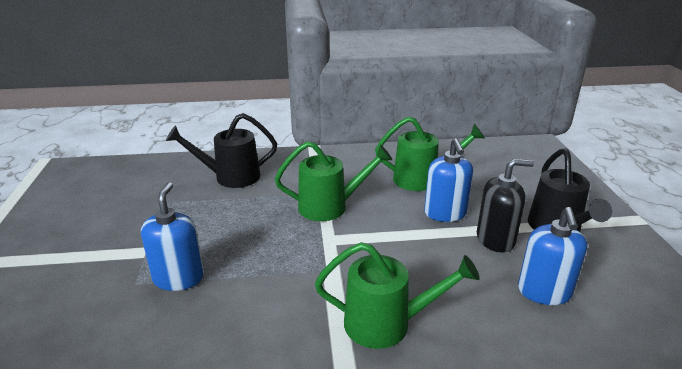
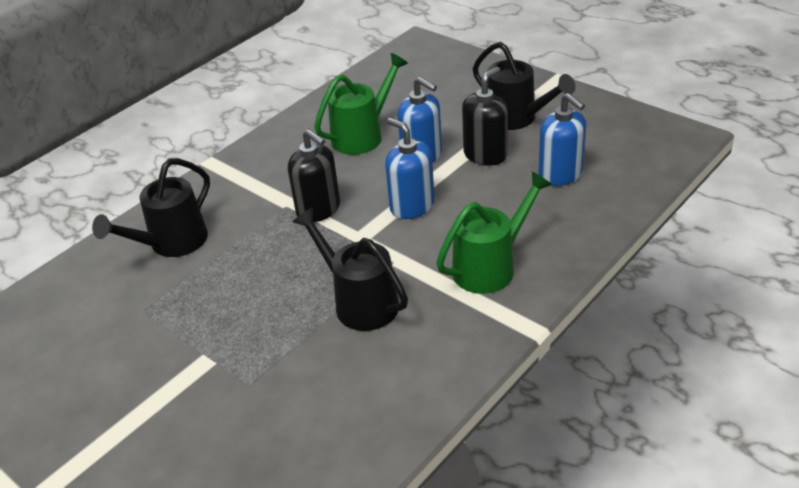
camera: 40 degrees left, 10 degrees up
blue soap dispenser [141,182,204,291] -> blue soap dispenser moved to [385,118,435,219]
green watering can [275,141,392,221] -> black soap dispenser [288,129,340,222]
none -> black watering can [292,207,408,331]

